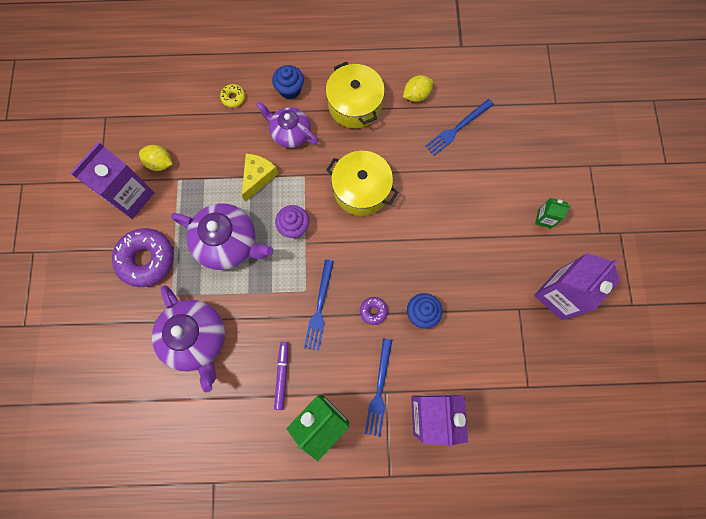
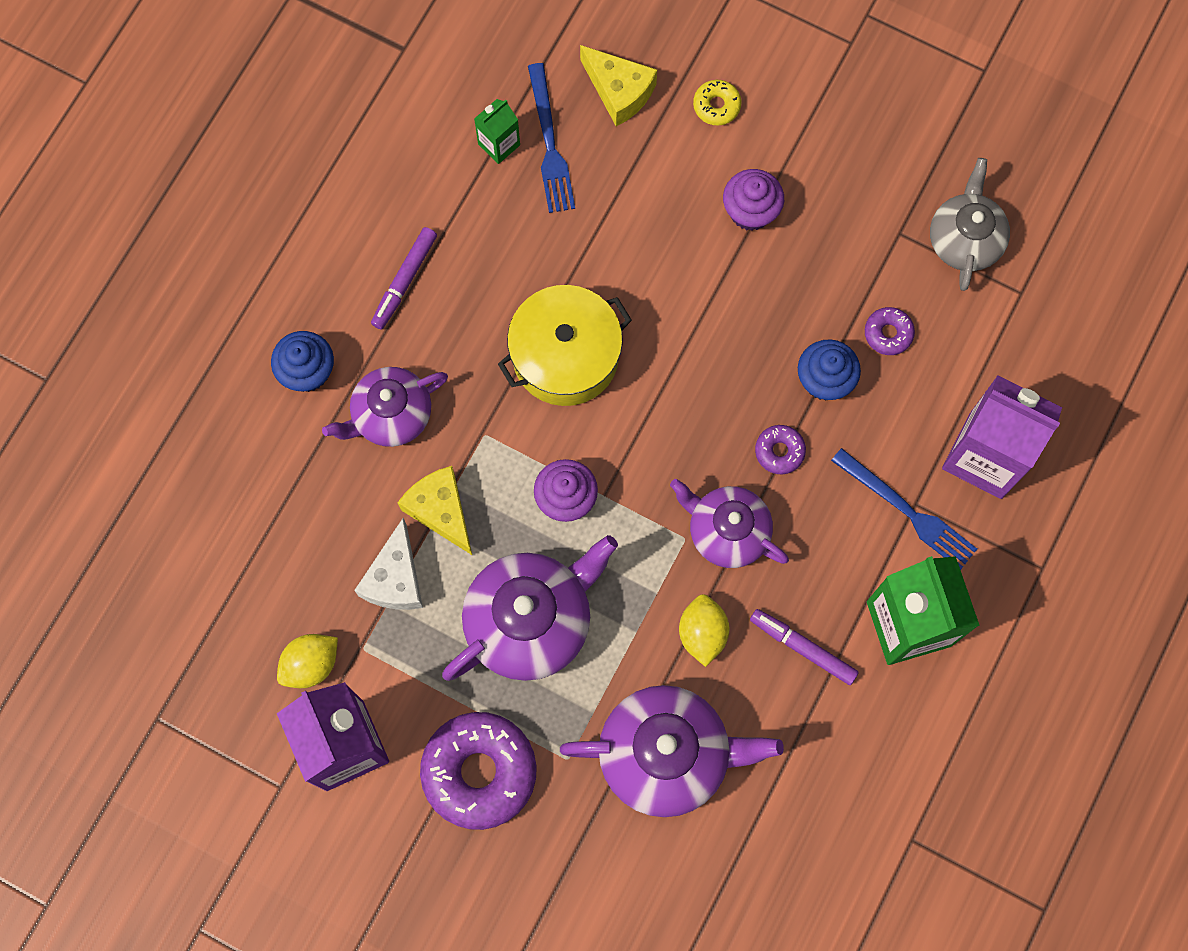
camera: 60 degrees left, 0 degrees up
yellow donut [220,84,245,108] -> yellow donut moved to [693,80,741,126]
blue fork [304,260,334,351] -> purple teapot [670,479,789,568]
yellow pot [326,62,385,128] -> purple marker [371,227,437,329]
yellow lemon [403,75,433,102] -> yellow lemon moved to [679,594,729,667]
purple carton [534,253,620,320] -> none
green carton [535,198,571,228] -> green carton moved to [474,99,520,164]
none -> white cheese [354,518,423,610]
none -> yellow cheese [580,45,657,126]
none -> purple cupcake [723,169,784,231]
none -> purple donut [865,307,915,355]
none -> grey teapot [930,158,1010,291]

